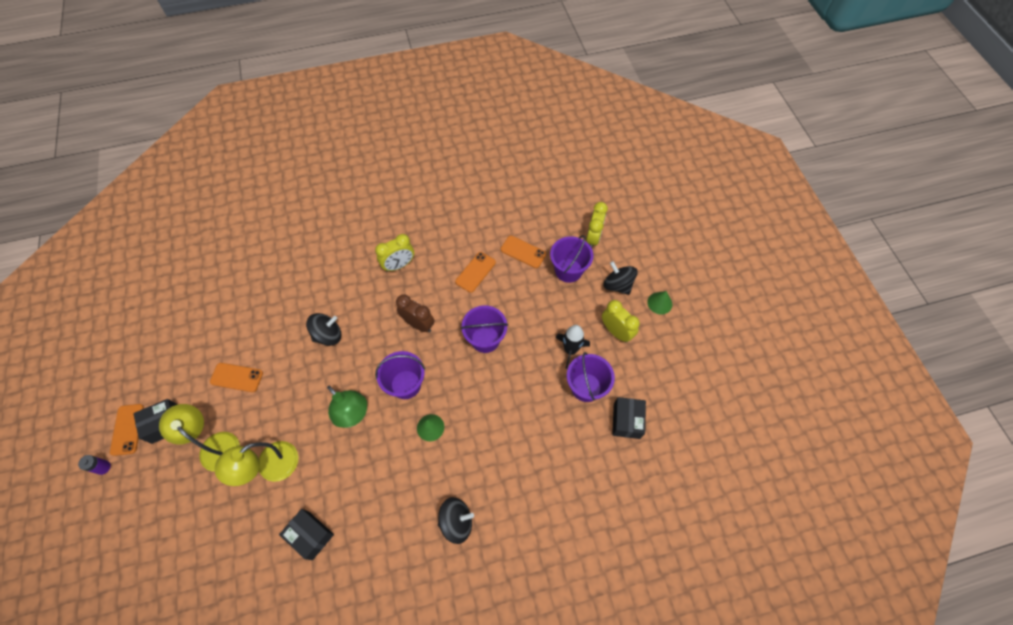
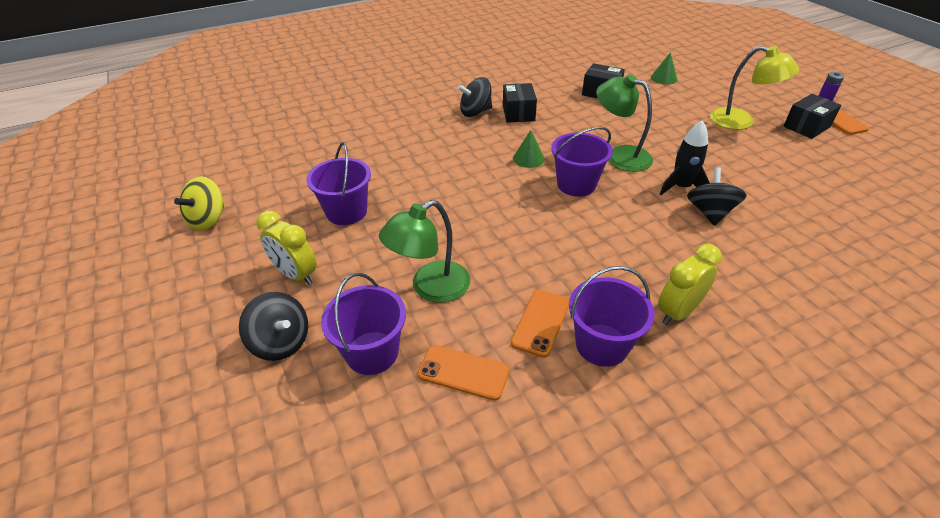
camera: 170 degrees right, 20 degrees down
orange phone [210,363,263,392] -> none
yellow lamp [214,441,298,486] -> none
black spinning top [306,313,341,346] -> black spinning top turned 135 degrees clockwise [687,167,746,226]
brown clock [396,294,435,332] -> none
purple bucket [461,306,508,353] -> purple bucket moved to [569,266,655,367]
black rocket [555,325,590,369] -> black rocket moved to [660,120,710,195]
yellow clock [586,202,608,248] -> none
black box [612,397,646,439] -> black box moved to [503,83,537,123]
green cone [647,291,672,314] -> green cone moved to [651,52,677,85]
none -> yellow spinning top [174,176,225,231]
none -> green lamp [379,200,470,303]

